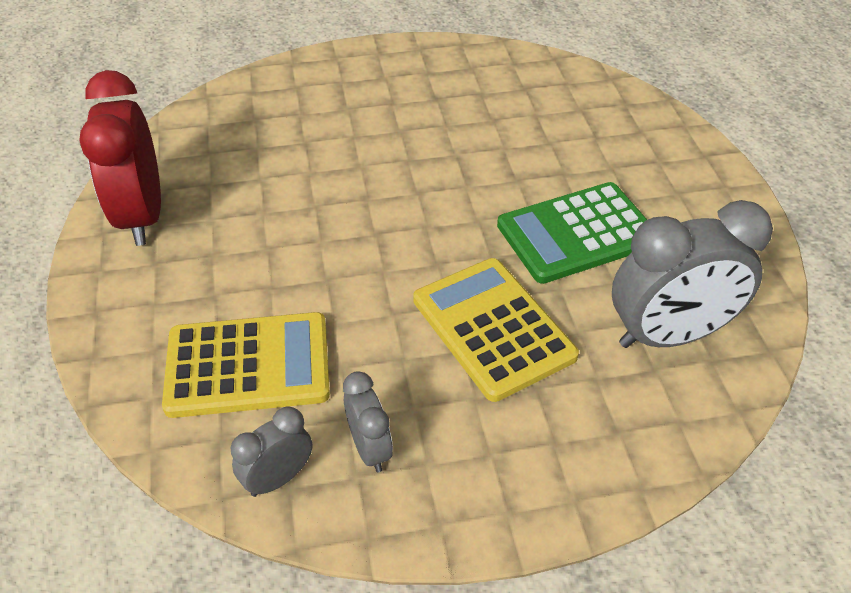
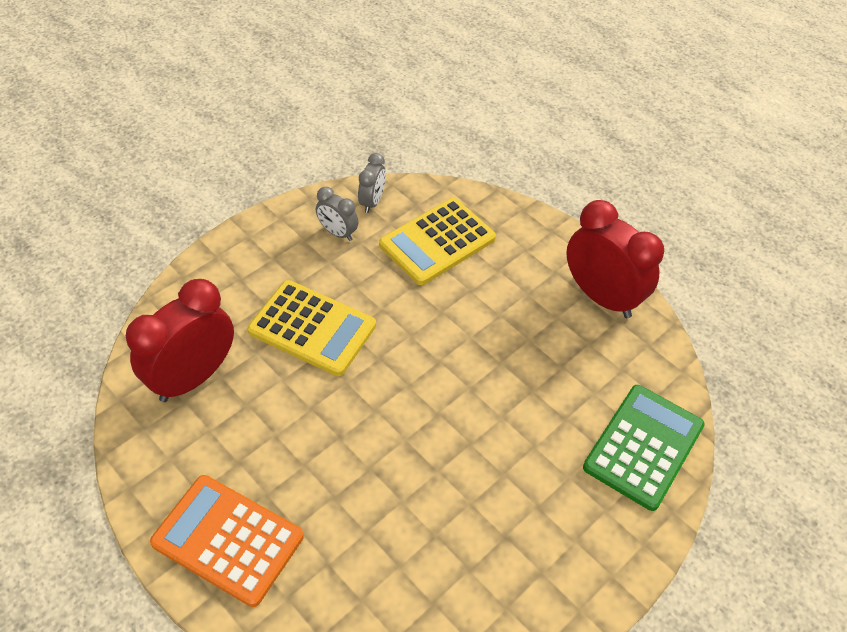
camera: 145 degrees right, 5 degrees up
green calculator [497,182,647,284] -> green calculator moved to [583,385,705,511]
grey clock [612,200,773,348] -> red clock [126,279,234,402]
none -> orange calculator [150,475,304,607]

